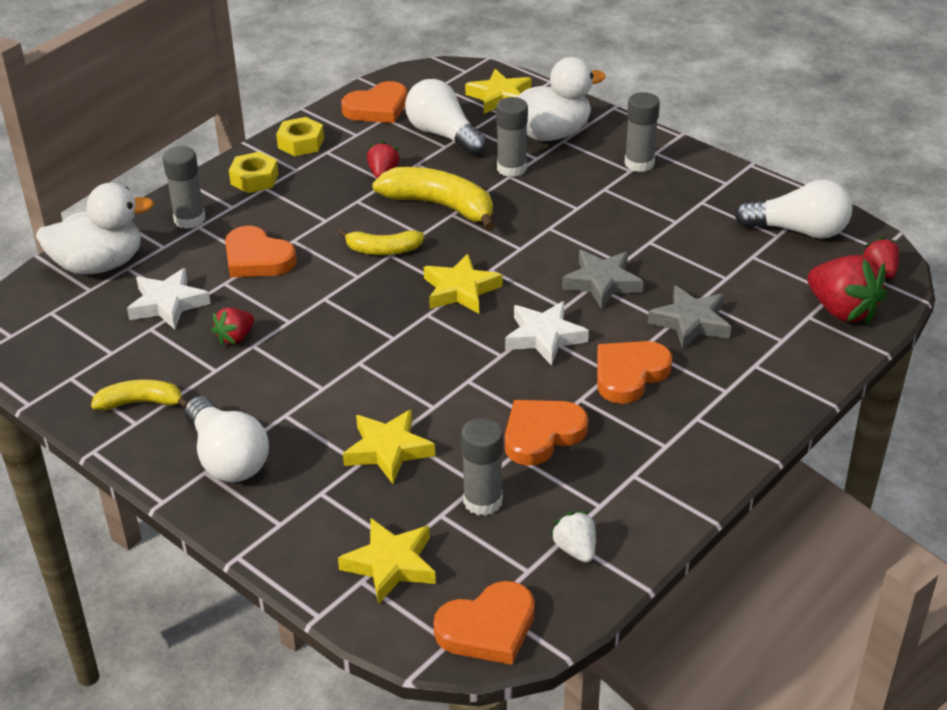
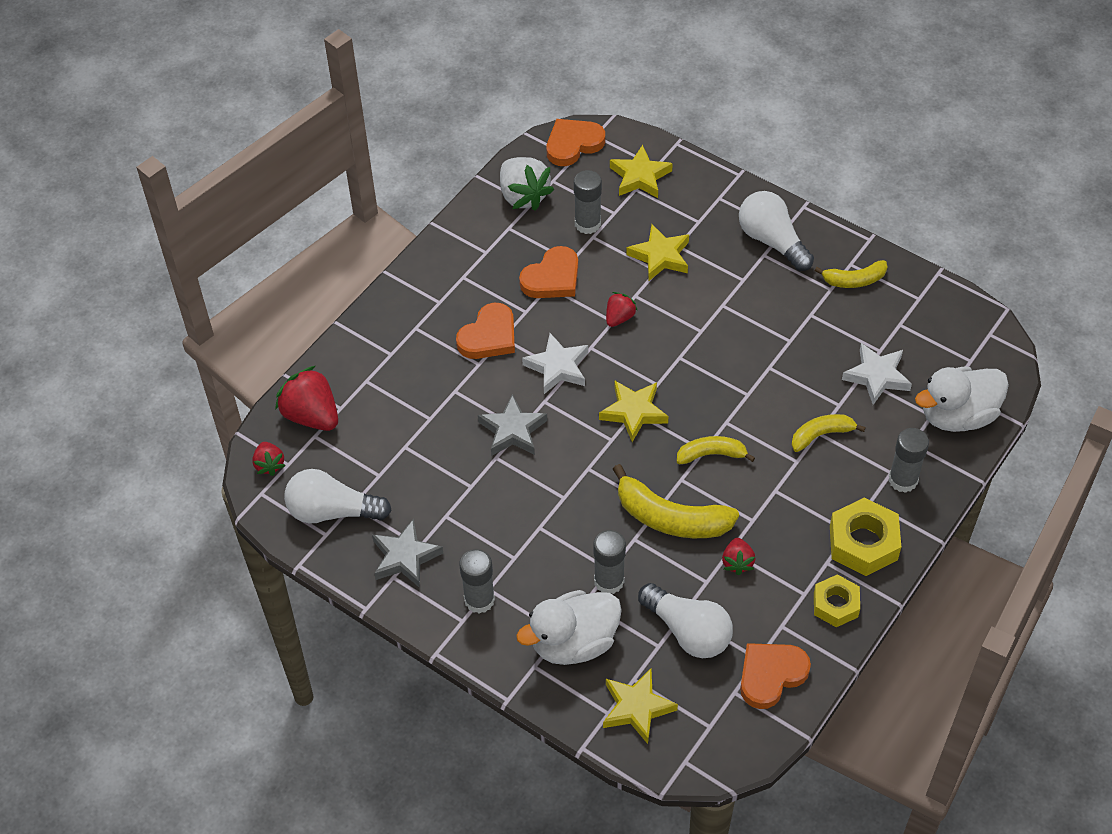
camera: 175 degrees right, 15 degrees up
red strawberry [212,308,254,346] -> red strawberry moved to [606,292,638,327]
orange heart [225,226,297,278] -> yellow banana [792,414,866,452]
yellow nut [229,152,279,193] -> yellow nut [830,497,901,576], size x1.53
white strawberry [550,511,596,563] -> white strawberry [500,157,554,211], size x1.82
grey star [648,285,731,349] -> grey star moved to [372,519,443,588]

